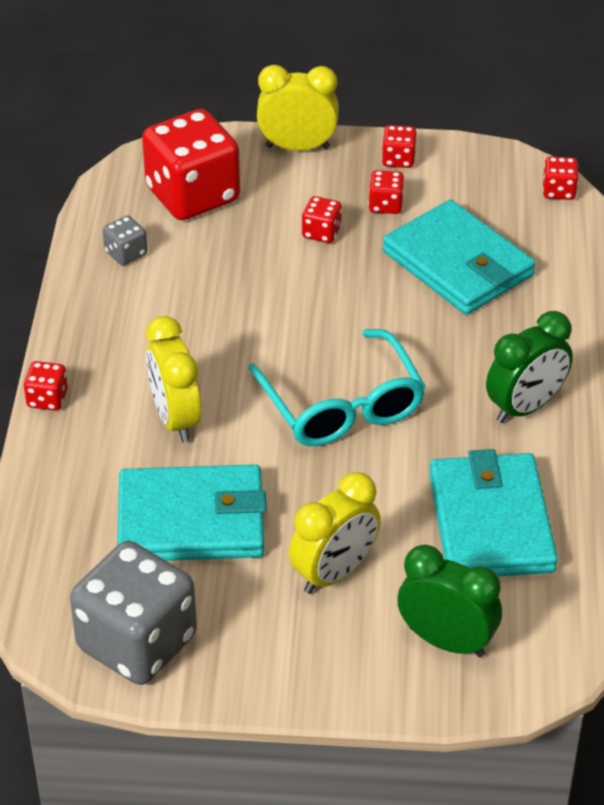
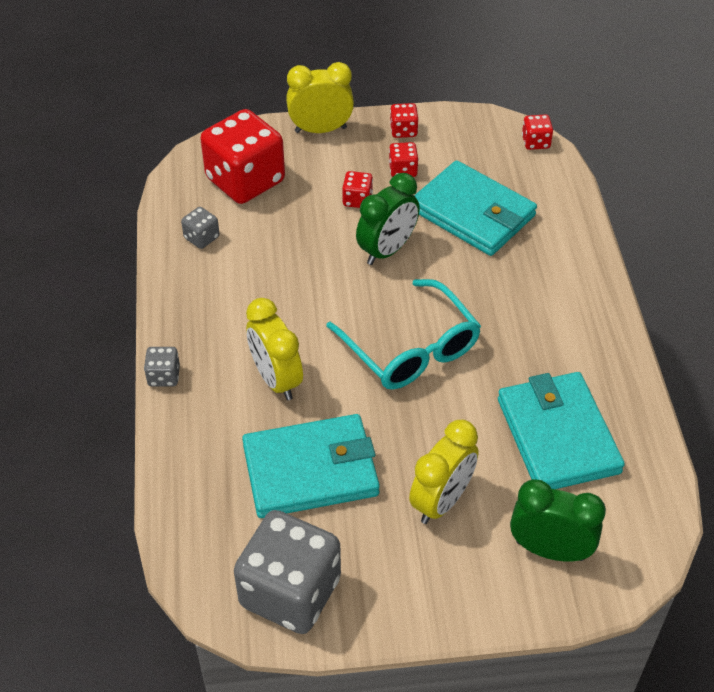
camera: 10 degrees left, 5 degrees up
red dice [24,361,68,411] -> grey dice [144,347,180,387]
green clock [486,311,573,423] -> green clock moved to [356,173,420,265]

